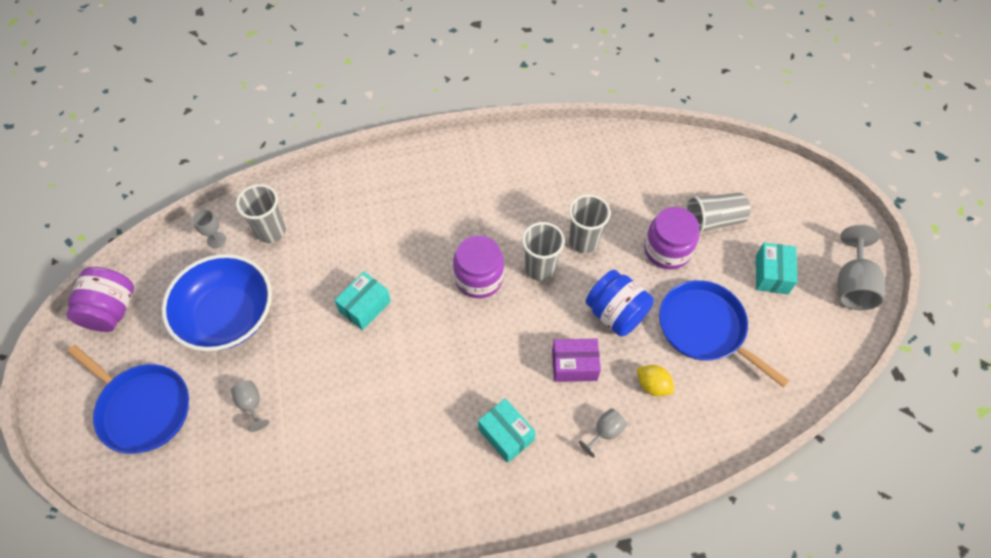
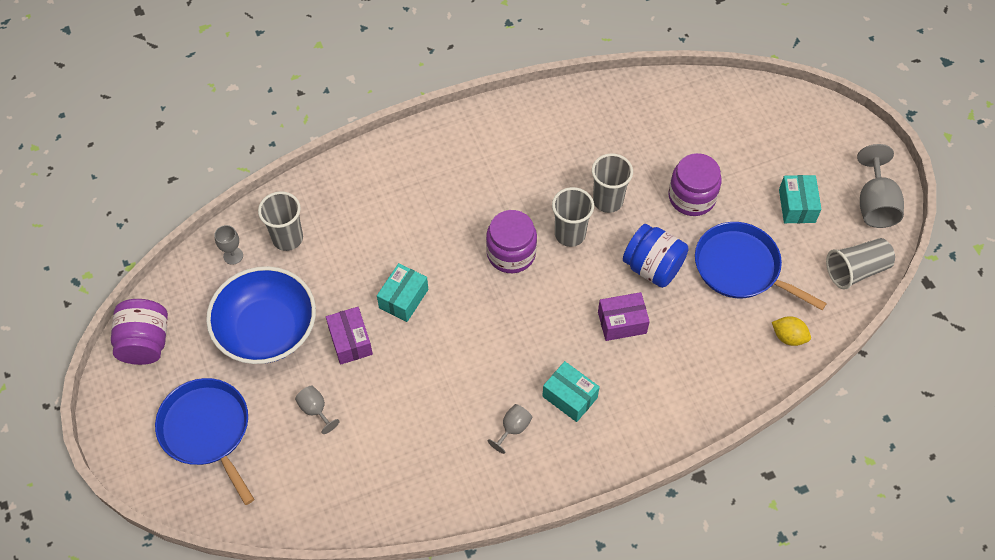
camera: 10 degrees left, 0 degrees up
blue pan [67,345,189,454] -> blue pan turned 150 degrees counterclockwise [155,378,254,505]
grey goblet [578,408,627,458] -> grey goblet moved to [488,404,532,454]
yellow lemon [637,365,674,396] -> yellow lemon moved to [772,316,811,346]
grey cup [685,193,751,234] -> grey cup moved to [826,238,895,290]
none -> purple box [326,307,373,365]

